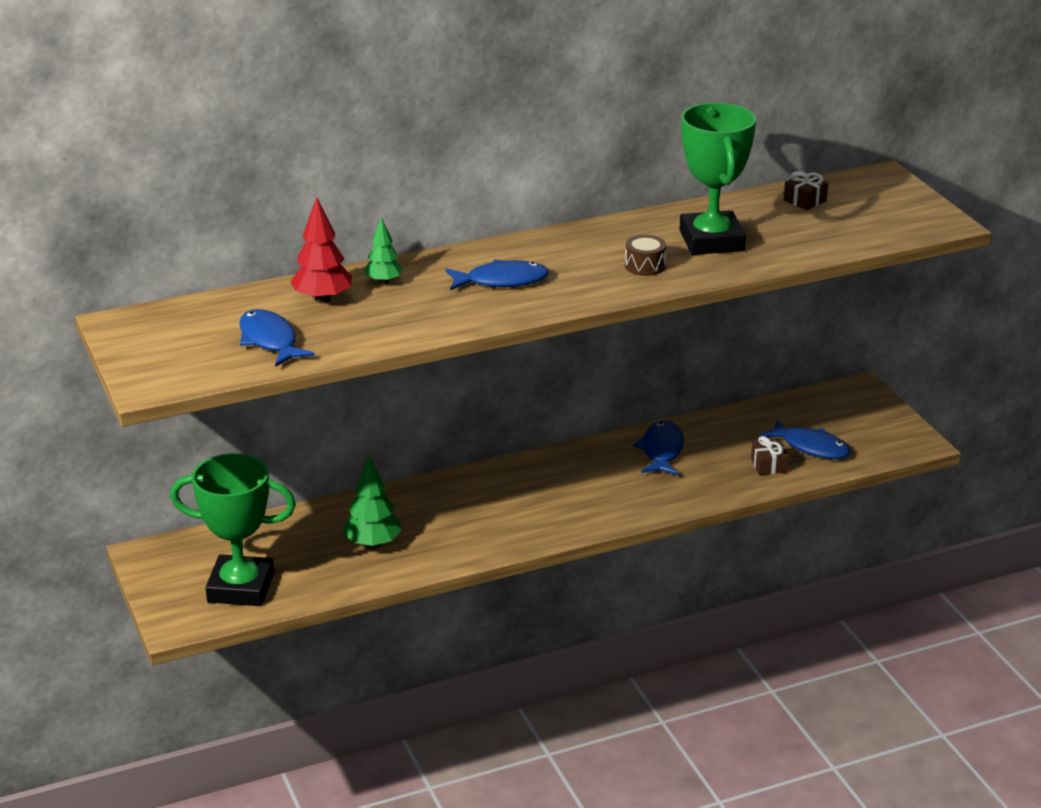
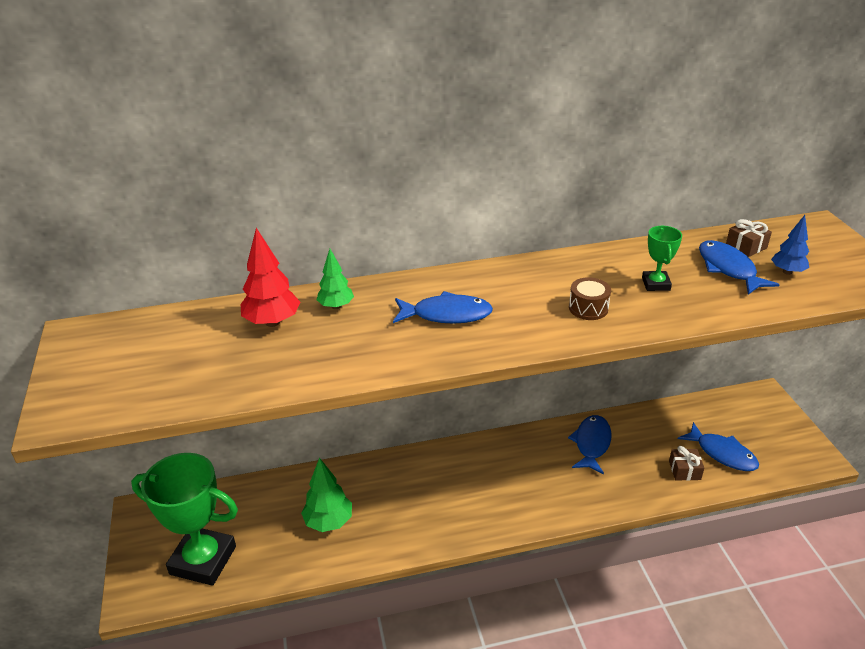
camera: 10 degrees right, 5 degrees up
blue fish [239,309,315,367] -> blue fish moved to [699,240,780,295]
green trophy [679,102,756,255] -> green trophy [642,226,682,291], size x0.46
none -> blue tree [771,215,809,275]

